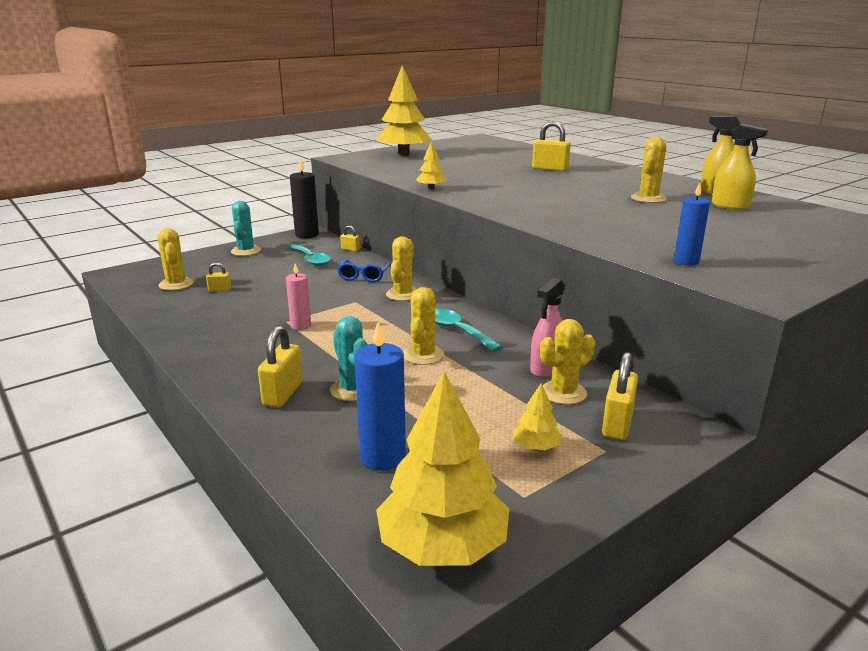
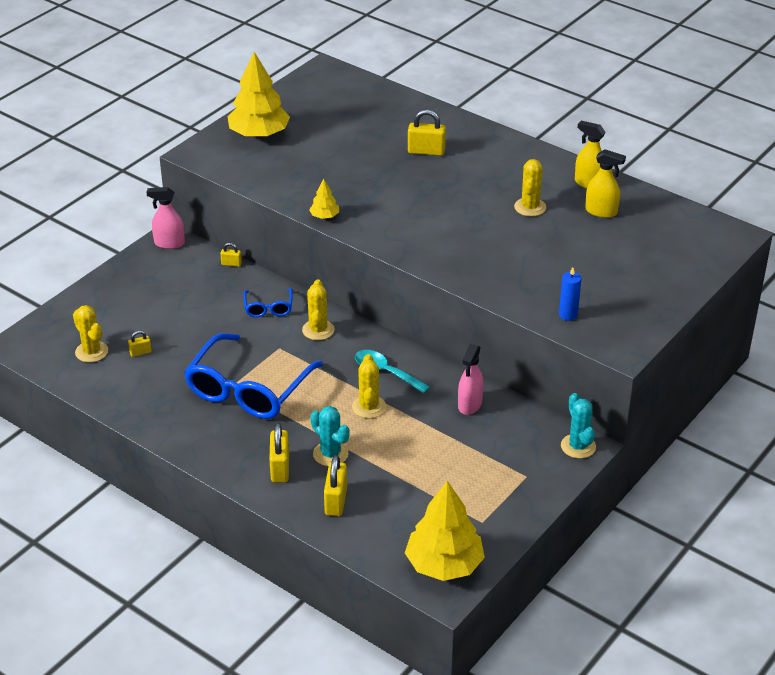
camera: 15 degrees left, 15 degrees up
turquoise cactus [231,201,261,256] -> turquoise cactus moved to [561,393,596,459]
pink candle [286,263,311,330] -> blue glasses [184,333,323,419]
turquoise spoon [287,244,331,266] -> none
black candle [290,157,319,238] -> pink spray bottle [146,187,185,249]
blue candle [354,322,406,471] -> none
yellow tree [513,383,562,450] -> none
yellow cactus [540,319,595,405] -> none
yellow padlock [602,352,638,440] -> yellow padlock moved to [324,455,347,516]

